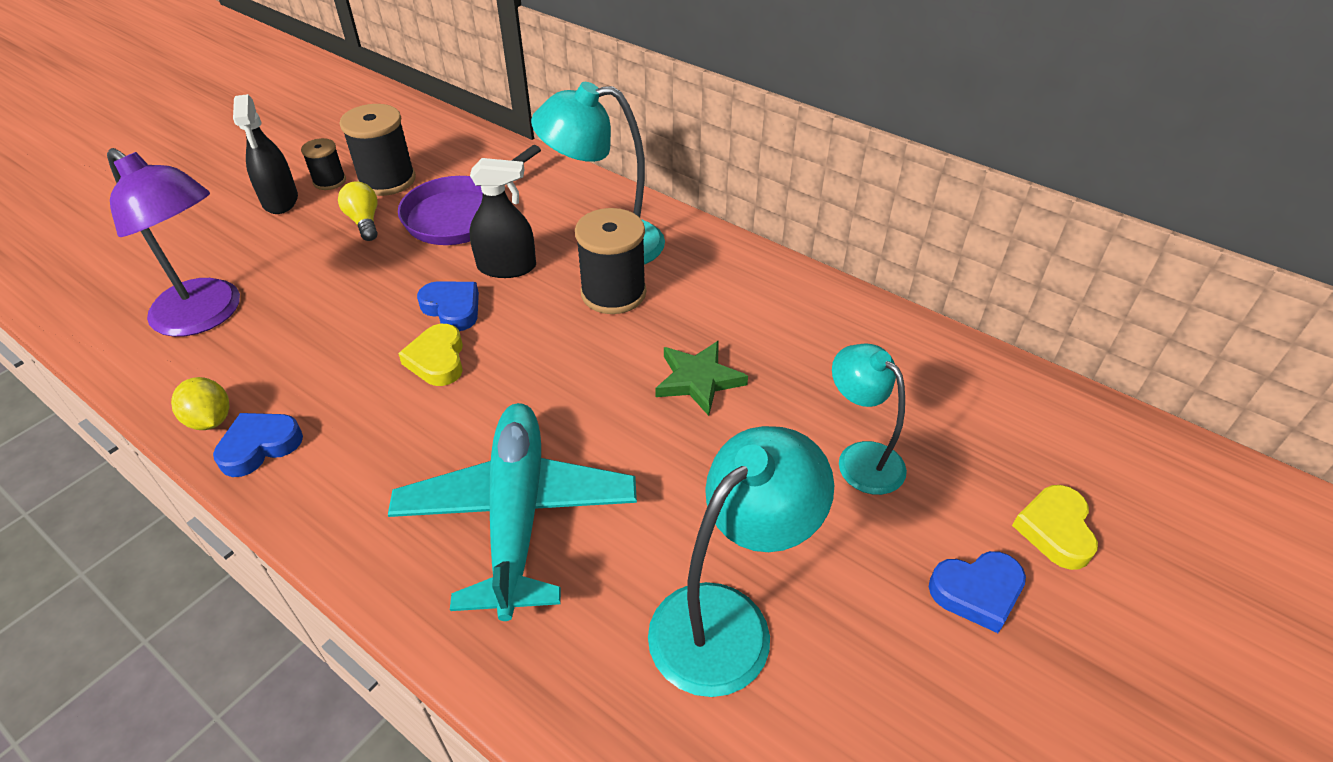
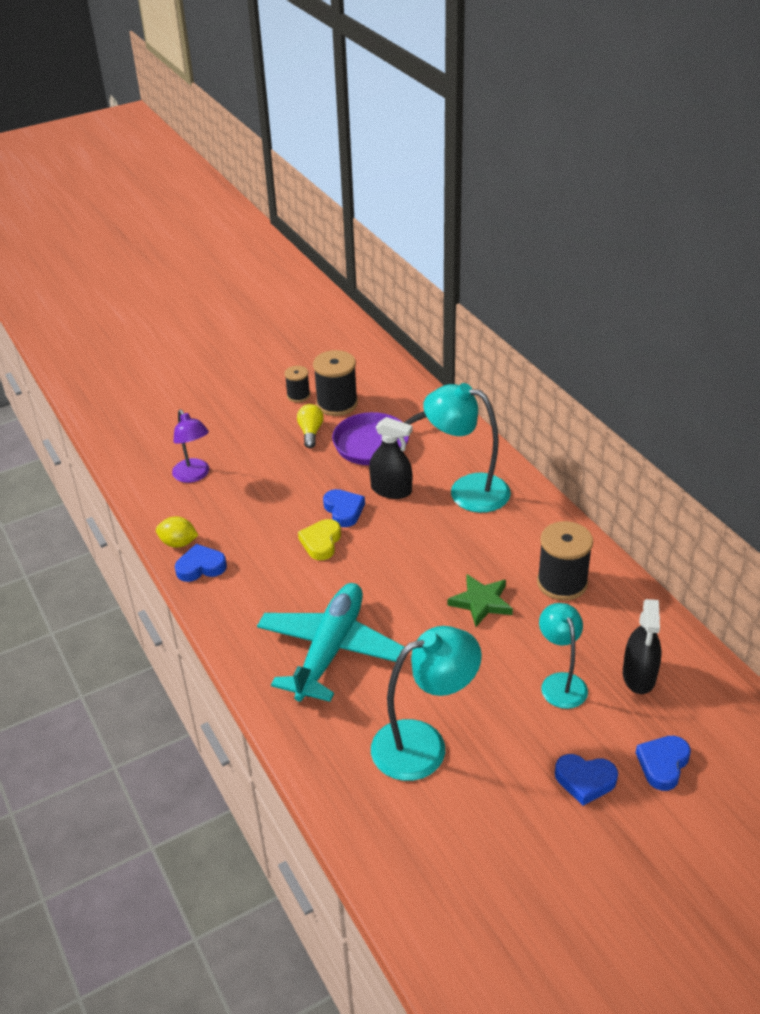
camera: 25 degrees right, 5 degrees down
purple lamp [107,148,240,337] -> purple lamp [172,410,209,483], size x0.65
yellow lemon [171,377,229,430] -> yellow lemon turned 60 degrees counterclockwise [156,517,198,548]
black spray bottle [233,94,298,214] -> black spray bottle moved to [623,599,661,694]
black spool [575,208,646,314] -> black spool moved to [537,521,593,601]
yellow heart [1012,485,1098,570] -> blue heart [636,736,691,791]

